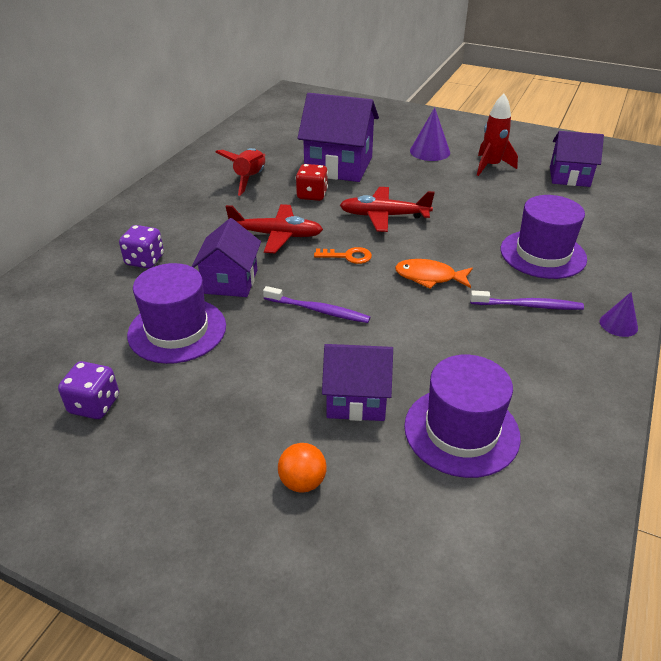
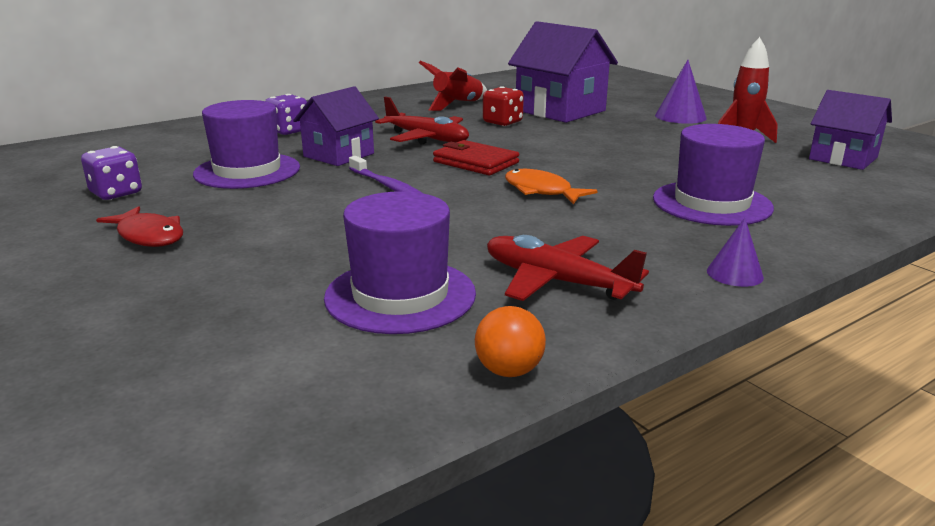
camera: 30 degrees right, 15 degrees down
orange ball [278,443,327,493] -> orange ball moved to [475,306,546,377]
orange key [314,247,372,264] -> red wallet [433,140,519,175]
purple house [322,344,393,421] -> none
red plane [340,187,435,232] -> red plane moved to [487,235,649,301]
purple toothbrush [470,291,584,310] -> none
none -> red fish [96,206,183,247]

